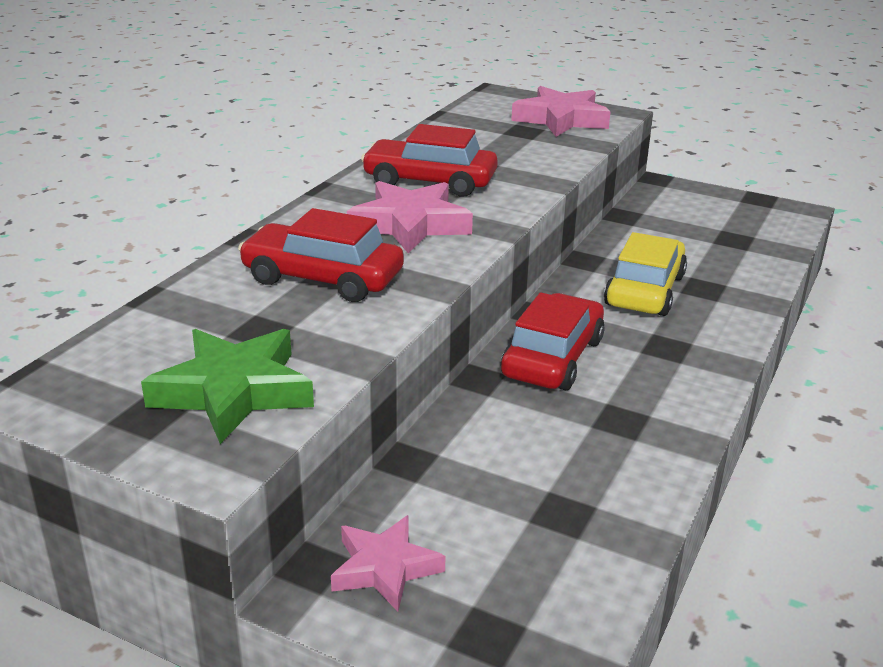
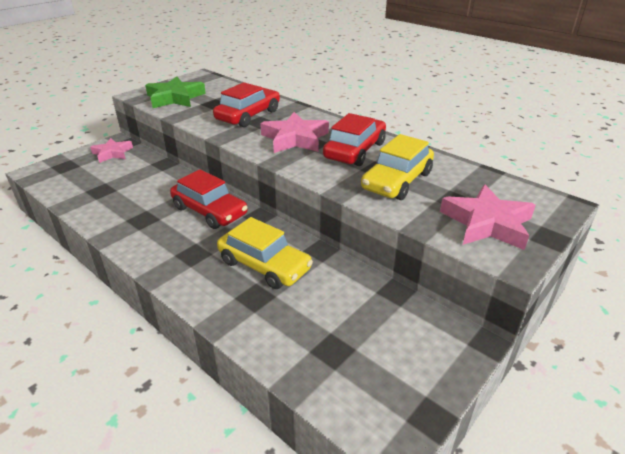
camera: 105 degrees right, 5 degrees up
none -> yellow car [361,134,434,200]

